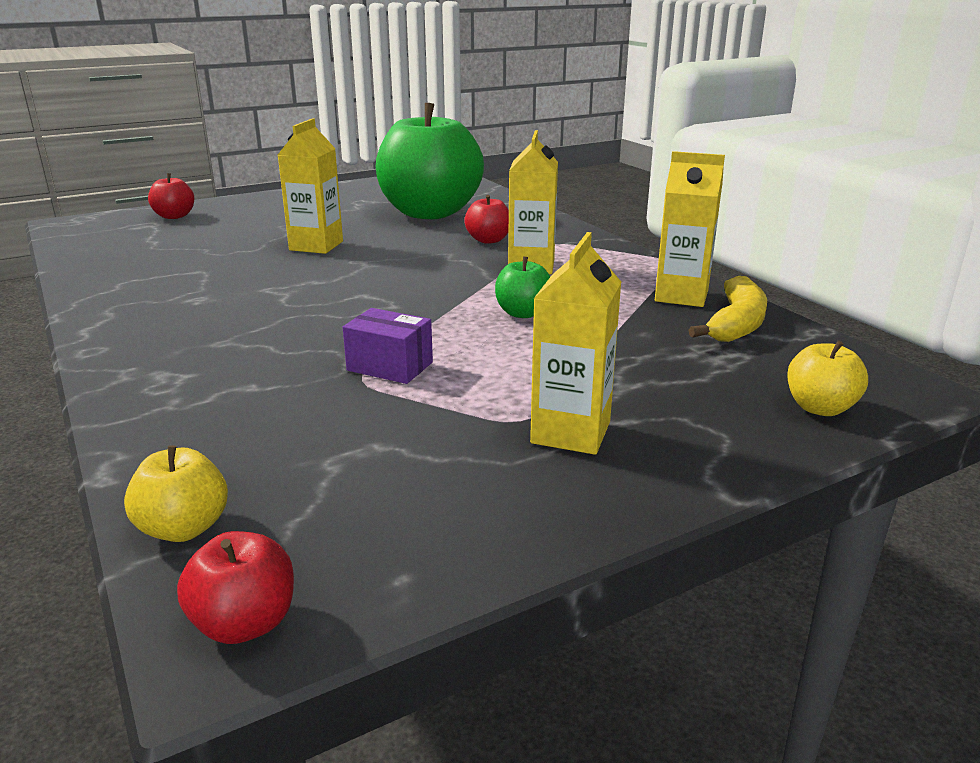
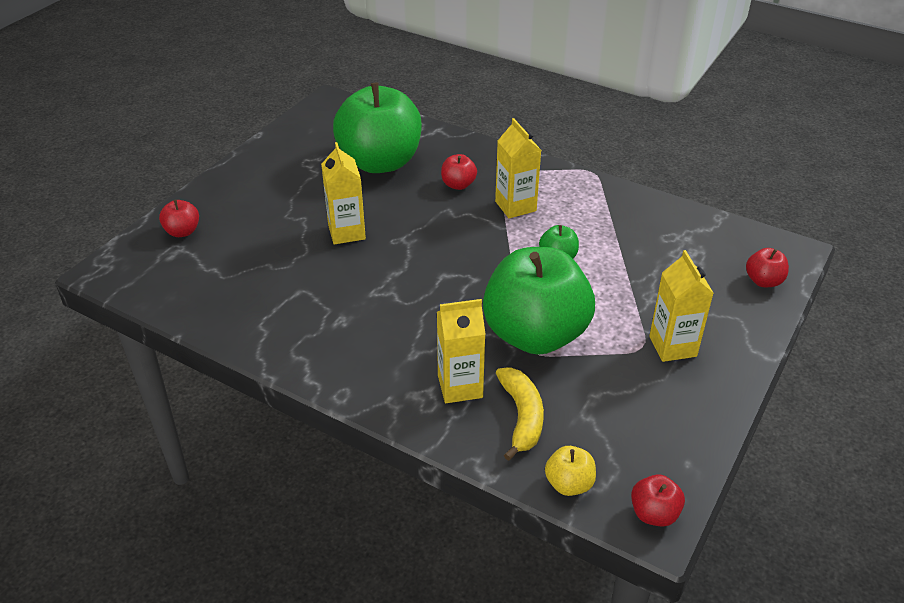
camera: 30 degrees left, 15 degrees up
purple box [343,308,433,384] -> green apple [483,247,595,355]
yellow carton [655,151,725,307] -> yellow carton moved to [437,299,485,403]
yellow banana [689,276,767,342] -> yellow banana moved to [496,367,544,461]
yellow apple [787,341,868,416] -> red apple [746,248,789,287]

